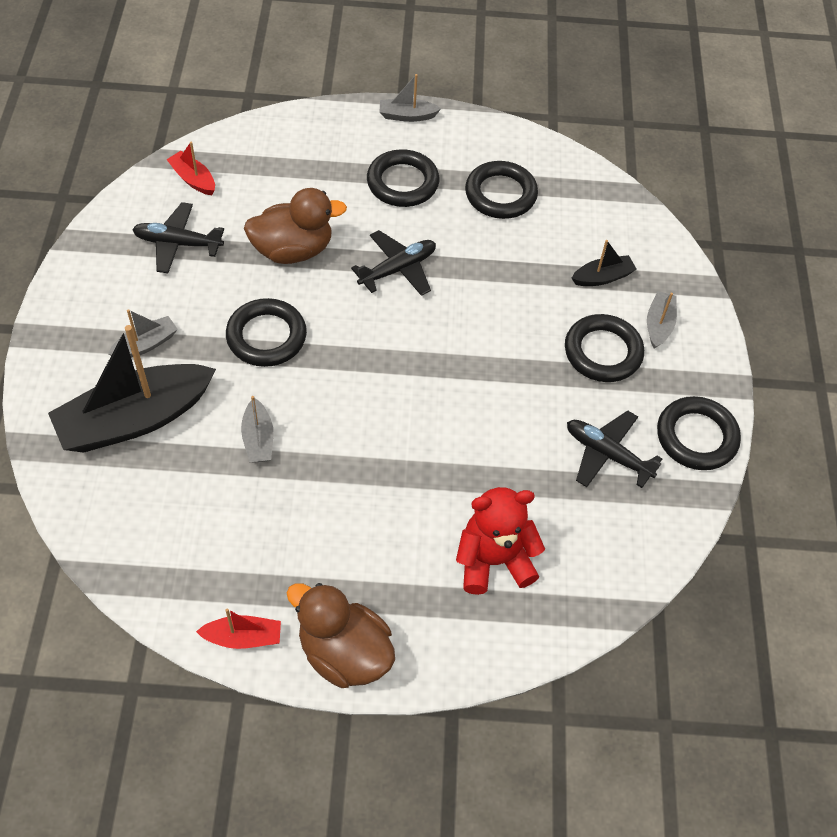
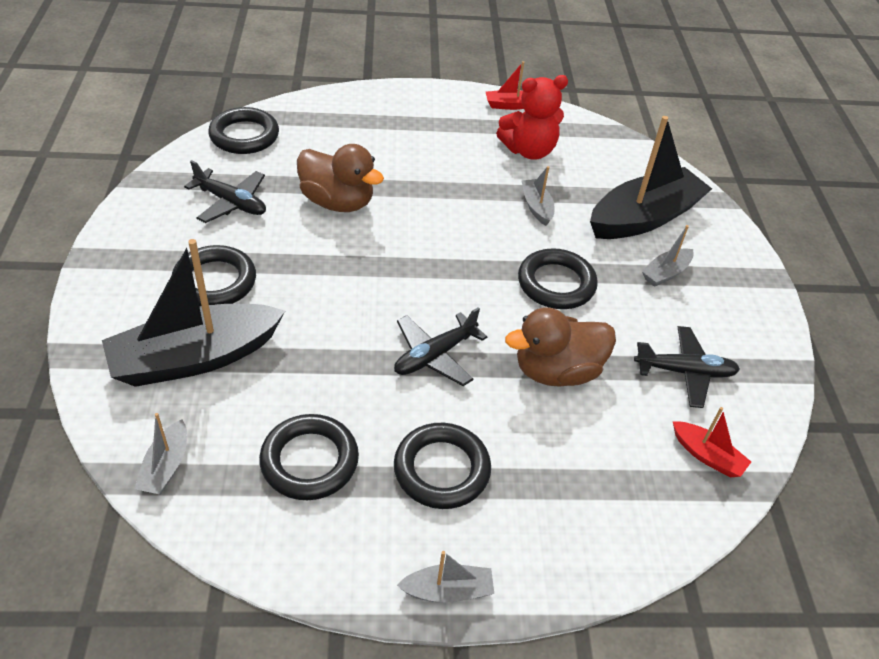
camera: 175 degrees right, 10 degrees down
brown duck [287,583,395,688] -> brown duck moved to [297,144,384,212]
red teddy bear [456,487,545,595] -> red teddy bear moved to [496,75,568,160]
black boat [572,240,637,286] -> black boat [102,239,285,387], size x2.22
grey boat [647,291,677,349] -> grey boat moved to [134,413,187,495]
black ring [657,396,741,470] -> black ring moved to [208,107,279,154]

